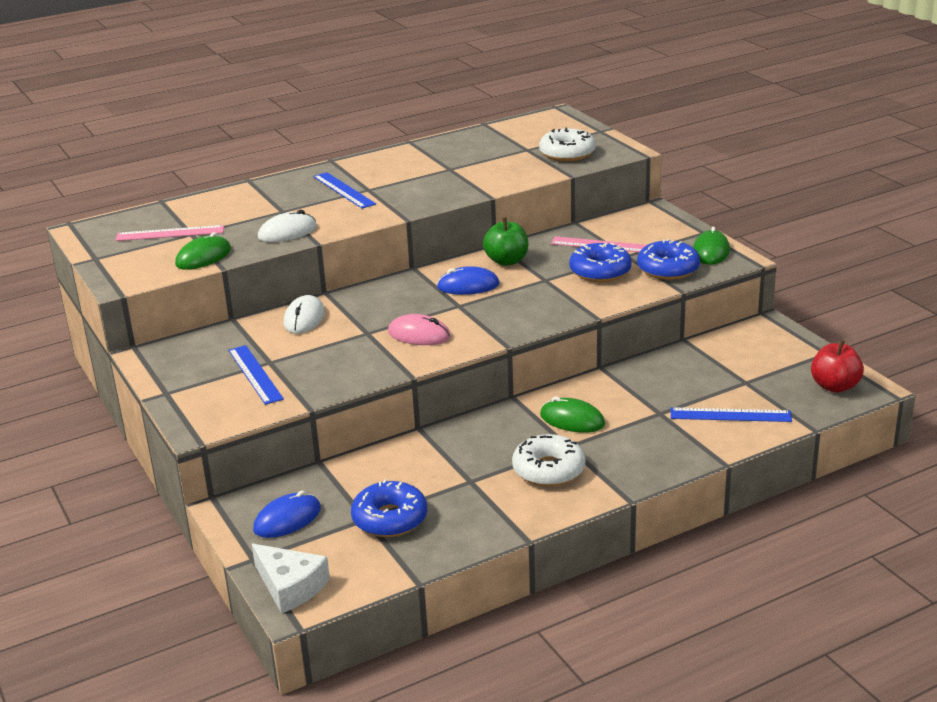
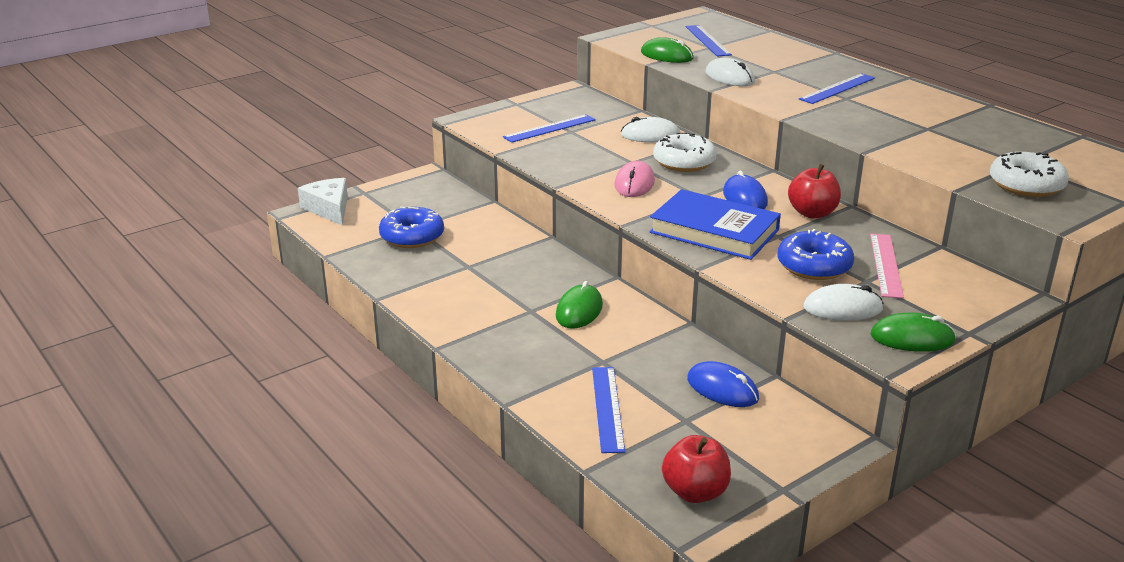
camera: 80 degrees right, 0 degrees up
pink ruler [116,225,224,241] -> blue ruler [685,25,732,57]
white cheese [252,544,330,614] -> white cheese turned 120 degrees clockwise [298,178,348,225]
blue mouse [253,491,321,538] -> blue mouse moved to [687,361,759,407]
green apple [483,218,528,266] -> red apple [788,164,841,218]
white donut [512,434,586,487] -> white donut moved to [653,132,717,172]
blue donut [637,239,700,280] -> white mouse [804,284,883,321]
none -> blue book [650,189,781,260]

